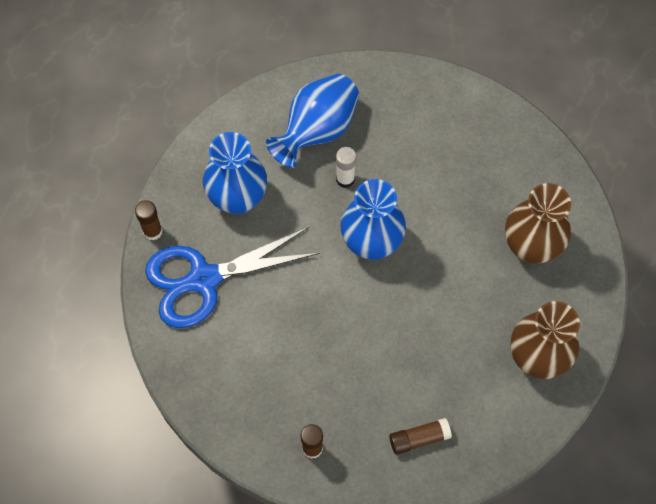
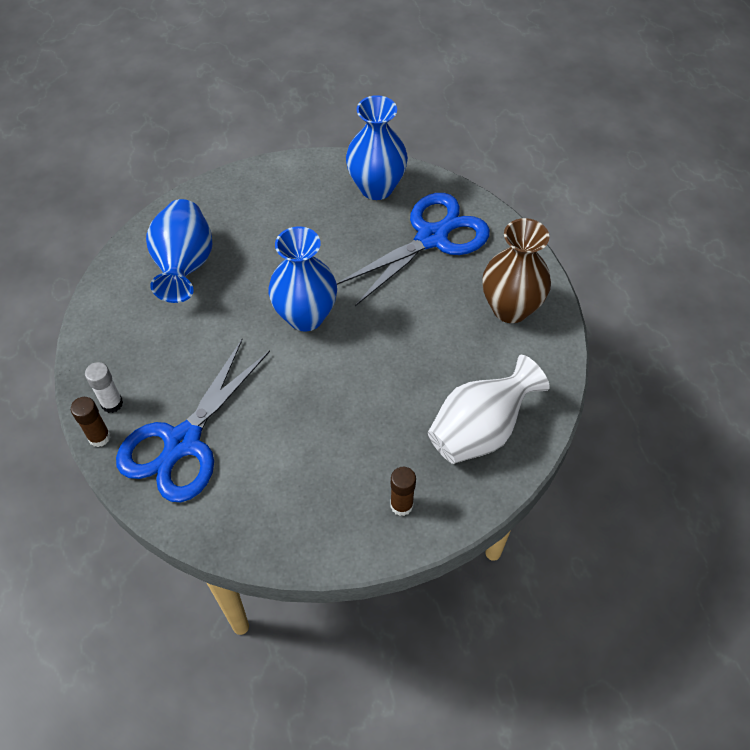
camera: 40 degrees left, 10 degrees down
blue vase [203,132,267,214] -> blue vase moved to [346,95,408,200]
white glue stick [336,147,356,188] -> white glue stick moved to [85,362,123,413]
brown glue stick [389,418,452,455] -> white vase [428,355,550,464]
brown vase [505,183,571,264] -> blue scissors [337,193,490,306]

